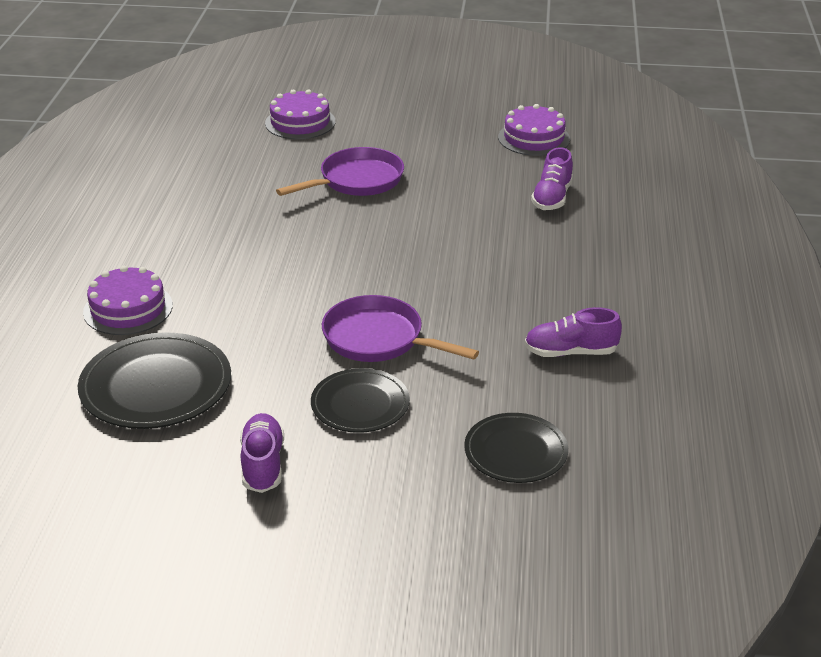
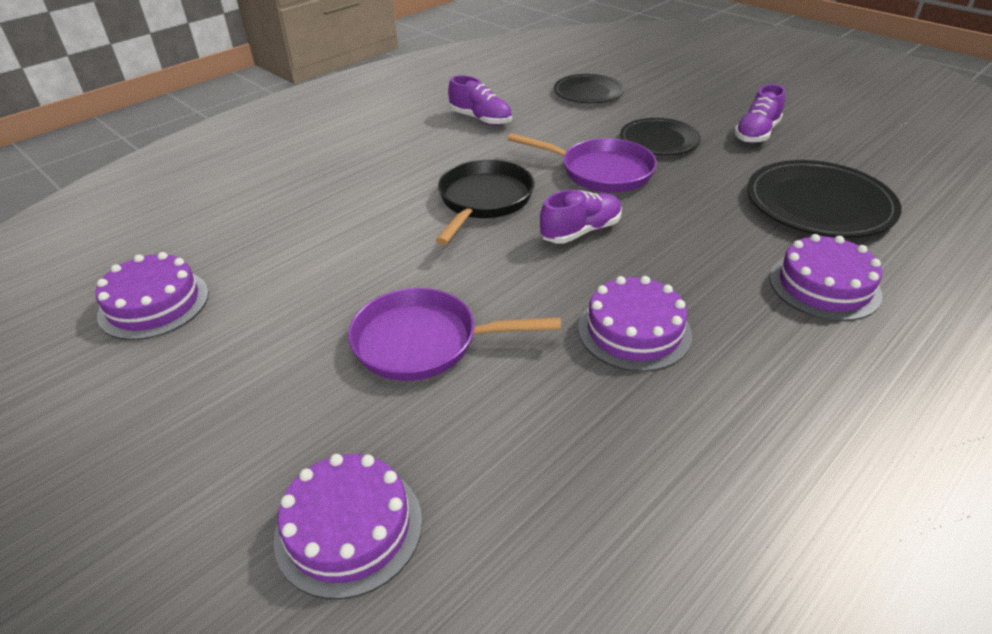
camera: 140 degrees left, 5 degrees up
purple pan [322,295,479,362] -> purple pan turned 45 degrees counterclockwise [508,133,657,193]
purple shoe [531,147,573,210] -> purple shoe moved to [540,190,622,244]
none -> black pan [435,160,534,245]
none -> purple cake [578,276,692,372]

